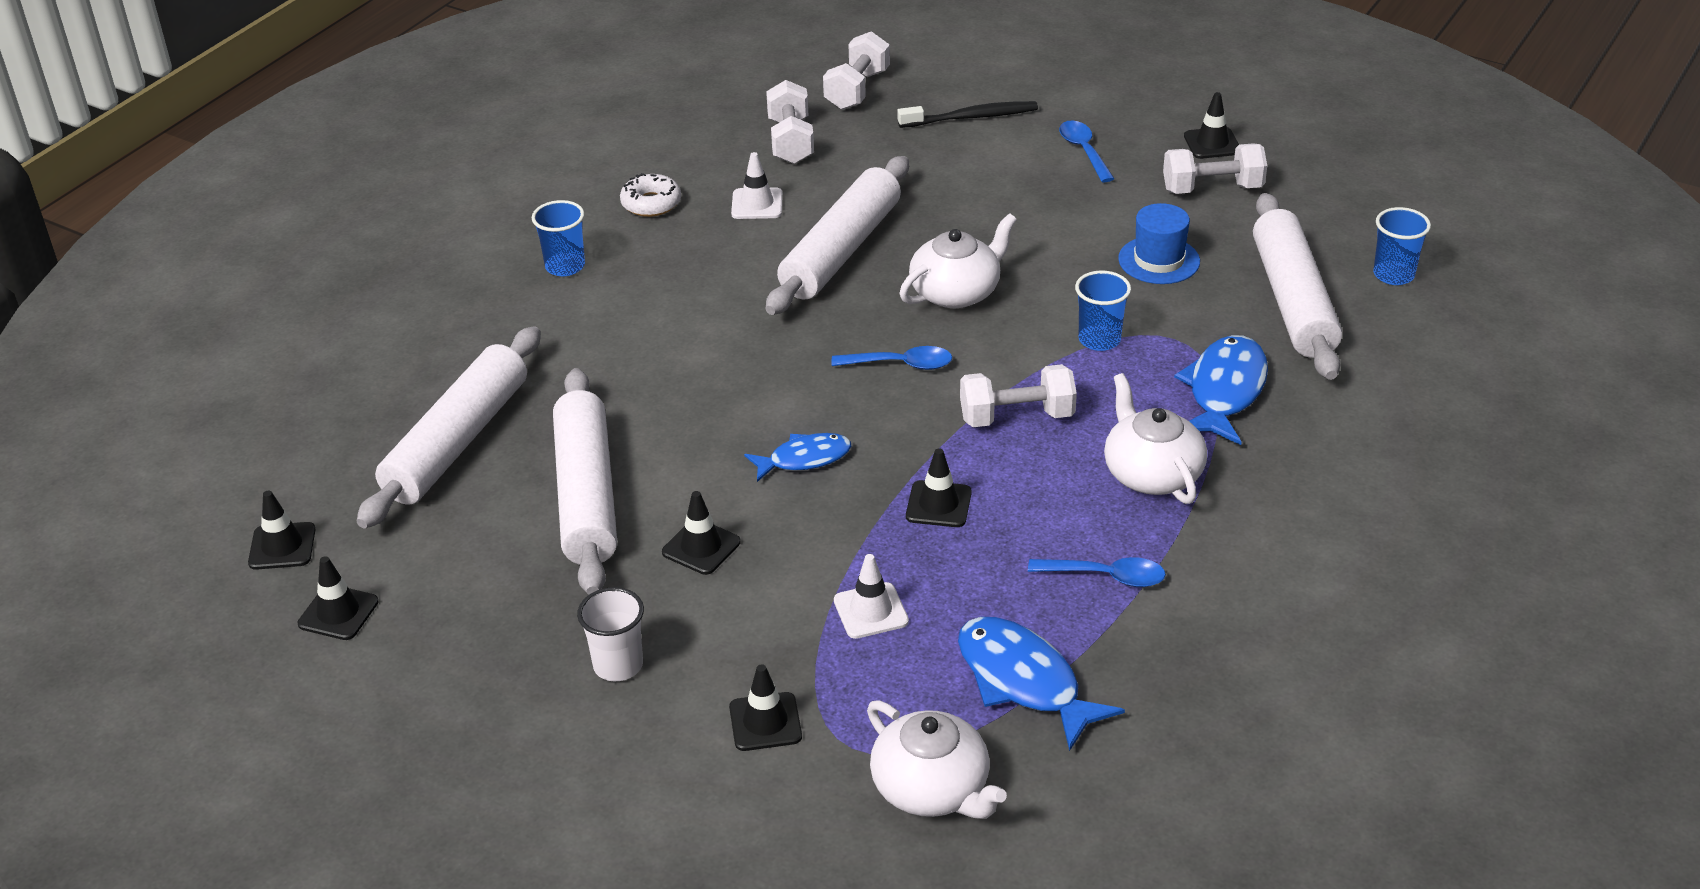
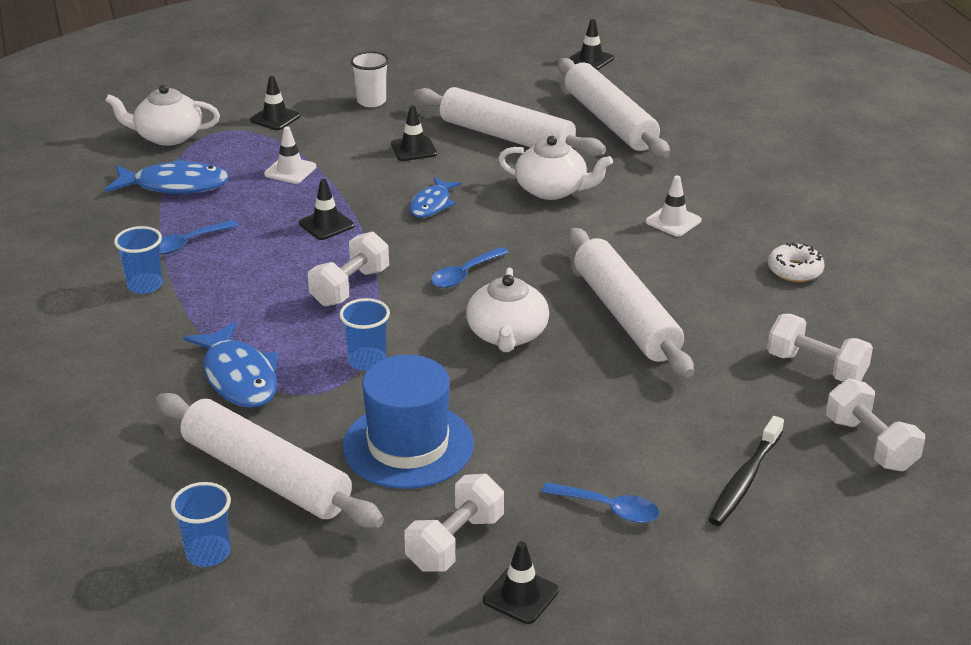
camera: 130 degrees right, 5 degrees down
black traffic cone [298,556,379,640] -> none
blue cup [532,200,585,276] -> blue cup moved to [114,226,163,294]
white traffic cone [731,152,783,219] -> white traffic cone moved to [646,175,701,236]
white teapot [1104,373,1207,504] -> white teapot moved to [498,136,613,200]
blue hat [1118,203,1200,284] -> blue hat [343,355,474,489], size x1.58

